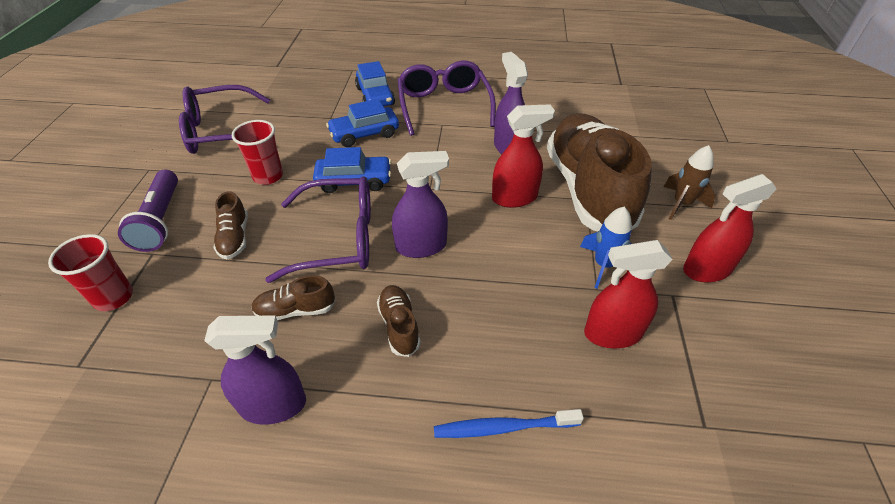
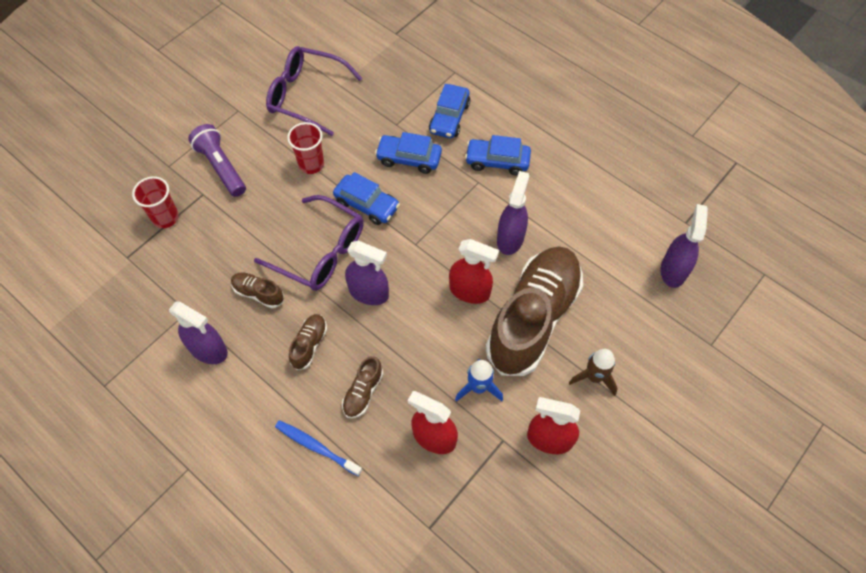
camera: 35 degrees right, 15 degrees up
purple flashlight [118,170,178,252] -> purple flashlight turned 120 degrees clockwise [188,124,246,197]
brown shoe [213,191,248,260] -> brown shoe moved to [342,356,383,418]
purple glasses [398,60,496,136] -> blue car [465,135,531,176]
none -> purple spray bottle [660,204,708,288]

